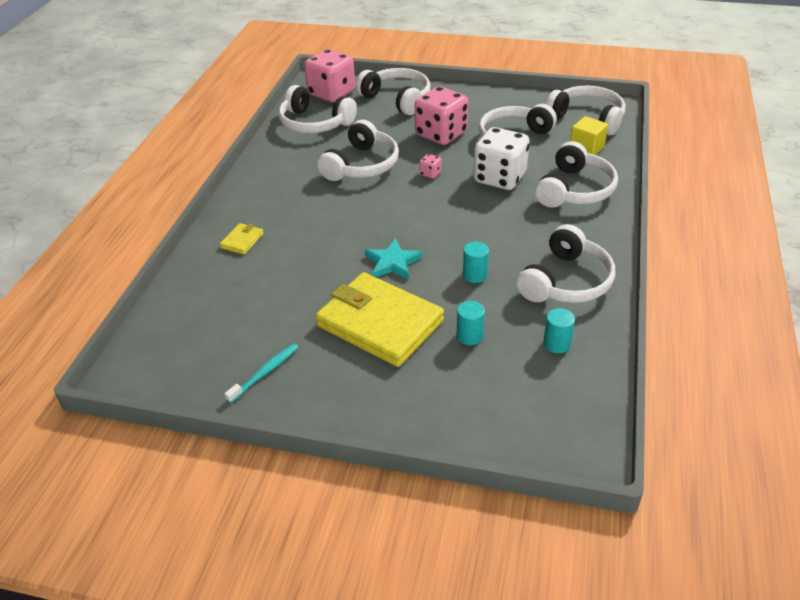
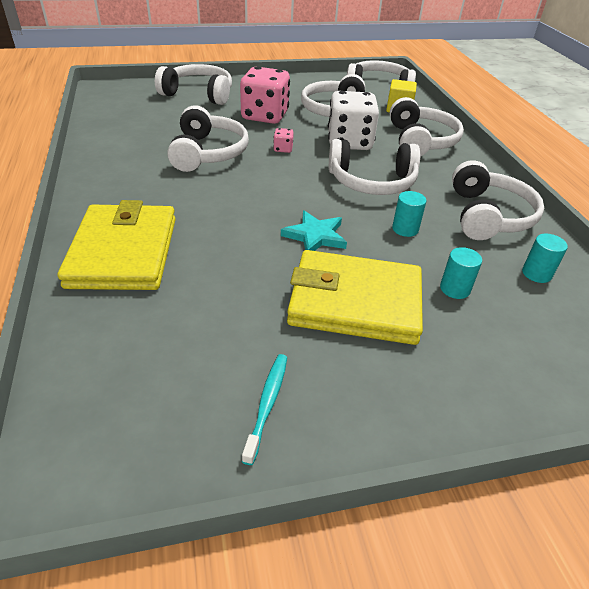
camera: 30 degrees left, 0 degrees up
yellow wallet [220,223,264,255] -> yellow wallet [58,200,176,290], size x2.45
white headphones [279,85,357,133] -> white headphones moved to [329,139,420,195]
pink dice [304,49,355,102] -> none

